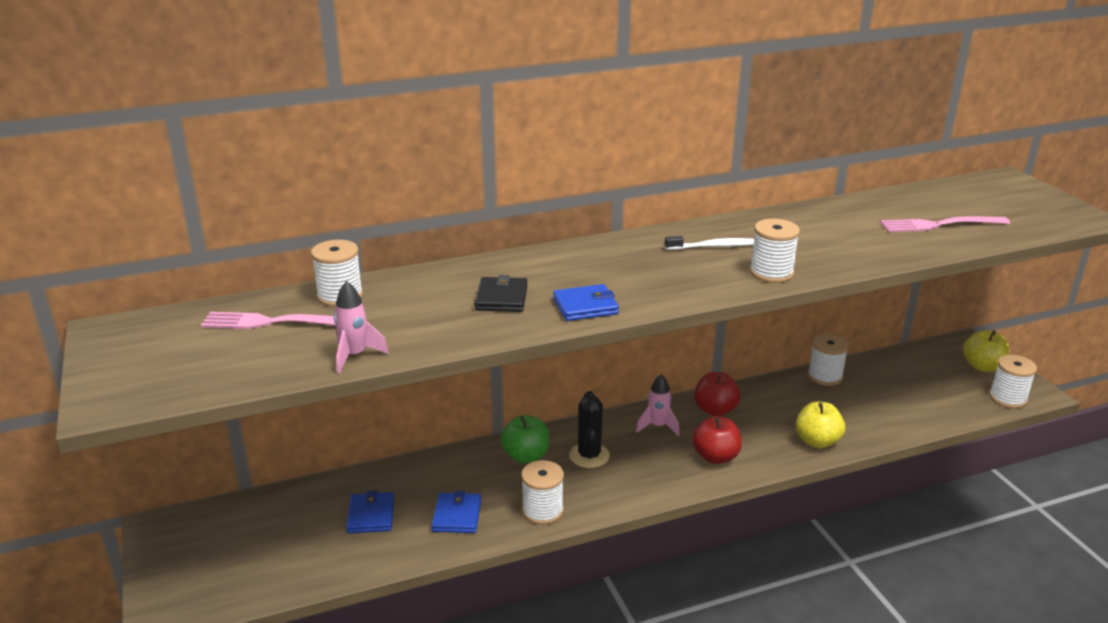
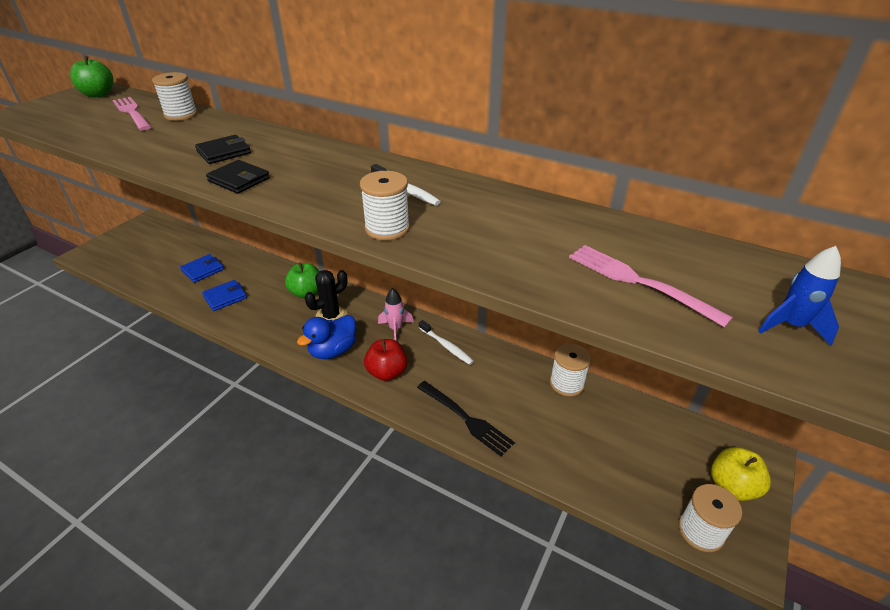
camera: 50 degrees right, 10 degrees up
pink rocket [334,281,389,374] -> none
white spool [521,460,564,525] -> none
blue wallet [553,284,619,321] -> black wallet [206,160,270,194]
red apple [694,372,741,416] -> white toothbrush [419,320,474,365]
yellow apple [796,401,845,448] -> black fork [417,381,515,456]
none -> green apple [70,56,113,98]
none -> blue duck [297,315,356,359]
none -> blue rocket [758,246,841,345]

